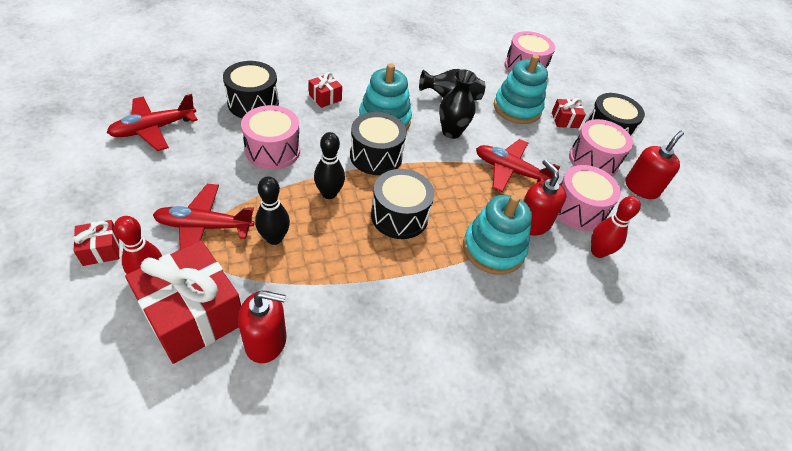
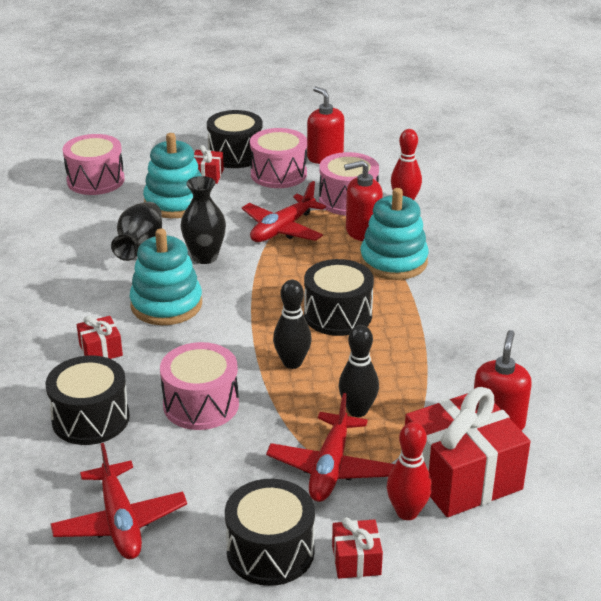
camera: 70 degrees left, 15 degrees down
black drum [350,112,407,175] -> black drum moved to [225,479,315,586]

